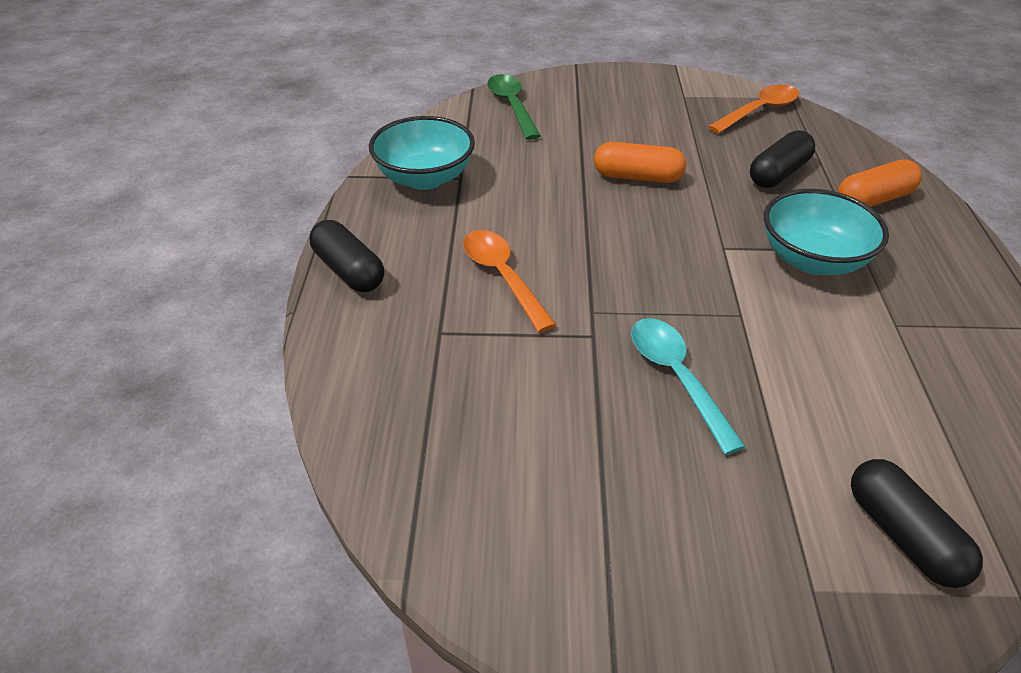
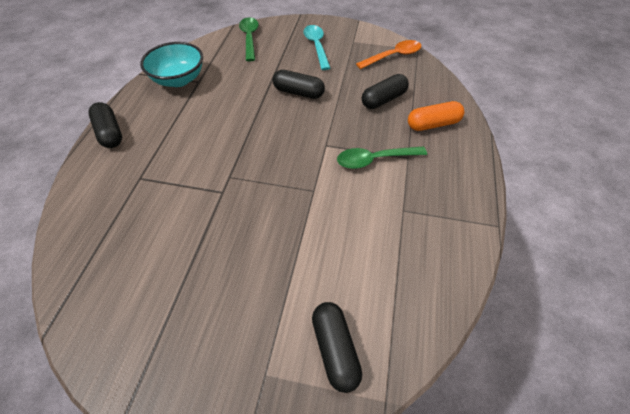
camera: 10 degrees right, 10 degrees up
orange spoon [463,230,556,333] -> none
orange capsule [594,142,686,183] -> black capsule [273,70,325,99]
turquoise spoon [631,318,746,455] -> turquoise spoon moved to [303,25,330,70]
turquoise bowl [764,189,889,275] -> green spoon [337,146,427,169]

